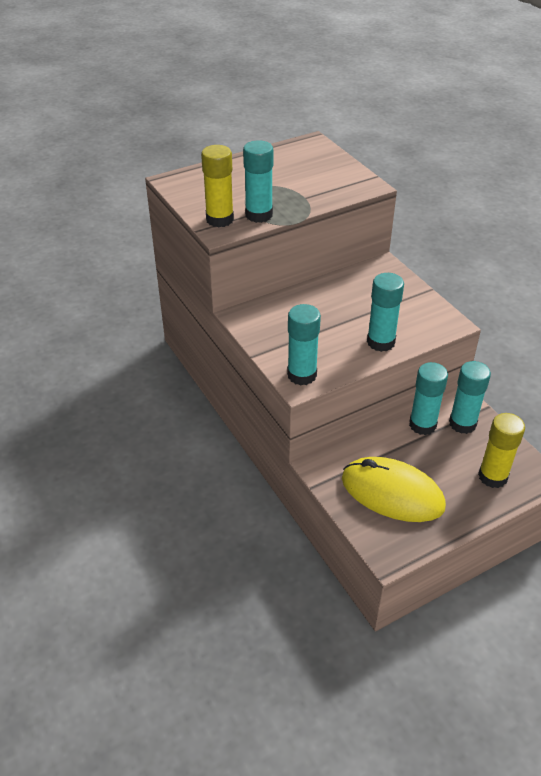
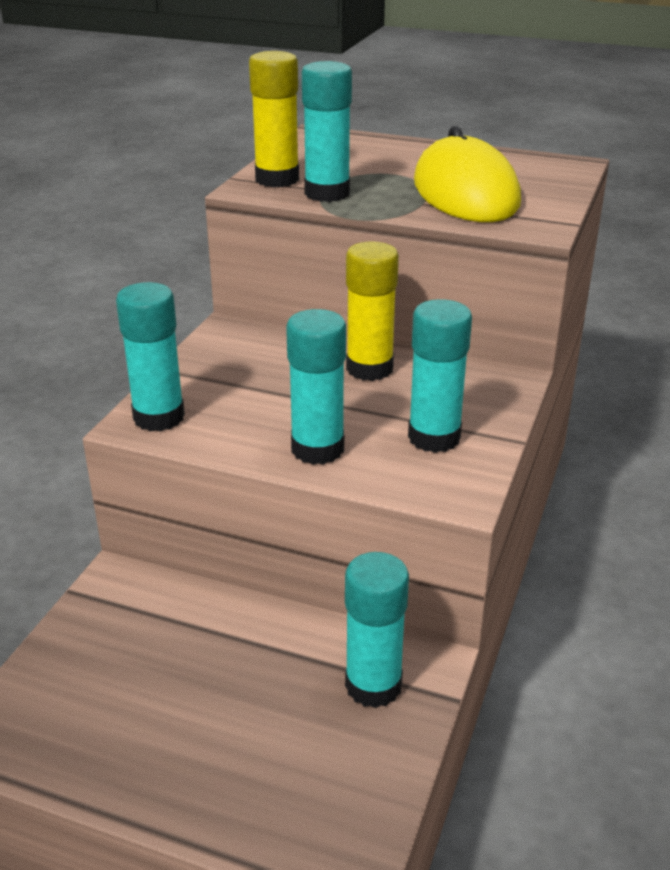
camera: 50 degrees right, 10 degrees down
yellow mouse [342,457,446,522] -> yellow mouse moved to [414,126,521,222]
turquoise glue stick [409,362,448,435] -> turquoise glue stick moved to [408,299,472,453]
yellow glue stick [478,413,525,488] -> yellow glue stick moved to [346,242,399,381]

